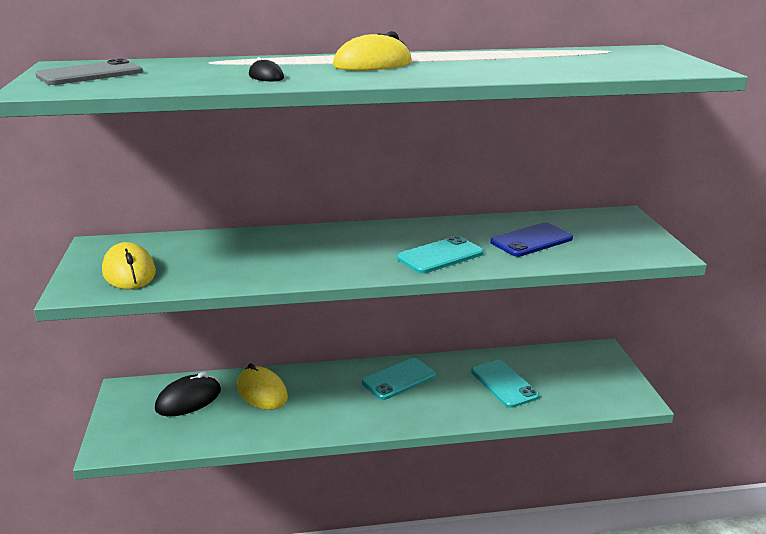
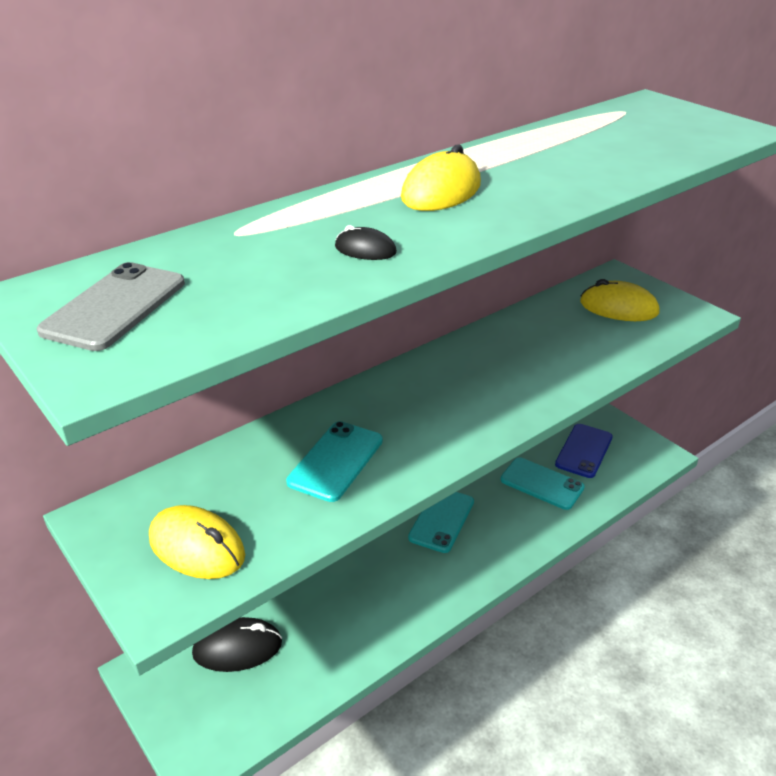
camera: 30 degrees left, 10 degrees up
black mouse [155,372,221,416] -> black mouse turned 60 degrees clockwise [192,617,282,672]
yellow mouse [237,363,288,410] -> yellow mouse moved to [580,279,659,321]
turquoise phone [397,236,484,274] -> turquoise phone moved to [286,421,383,502]
blue phone [490,223,573,257] -> blue phone moved to [555,424,613,478]

